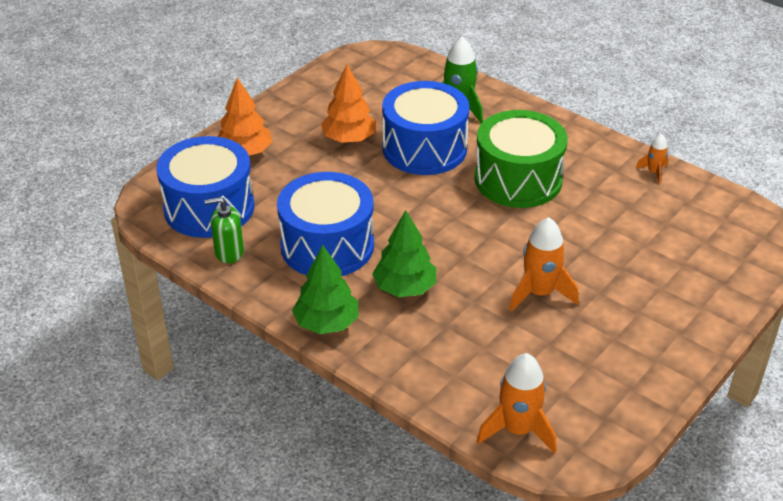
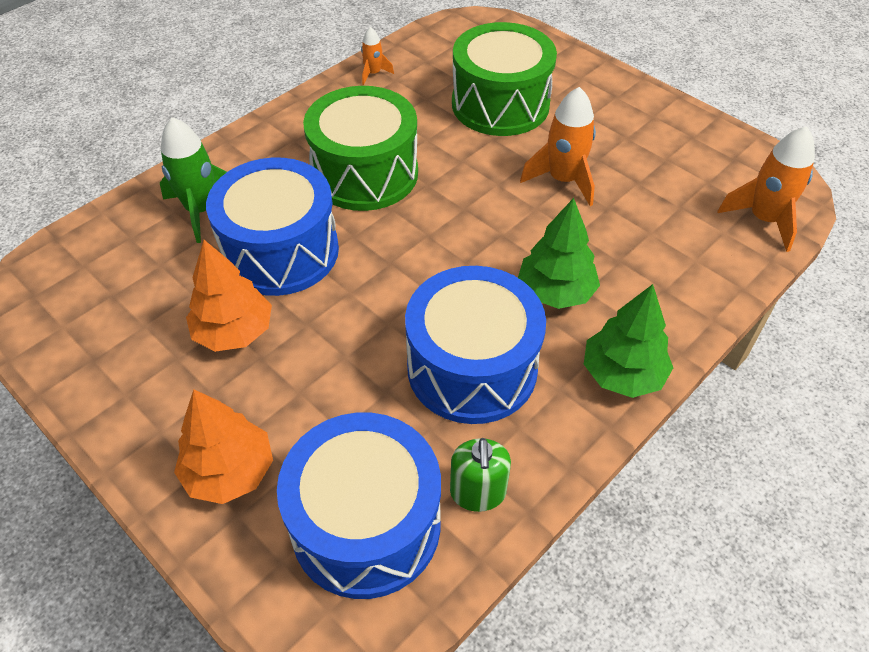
camera: 85 degrees left, 10 degrees up
none -> green drum [452,22,557,136]

